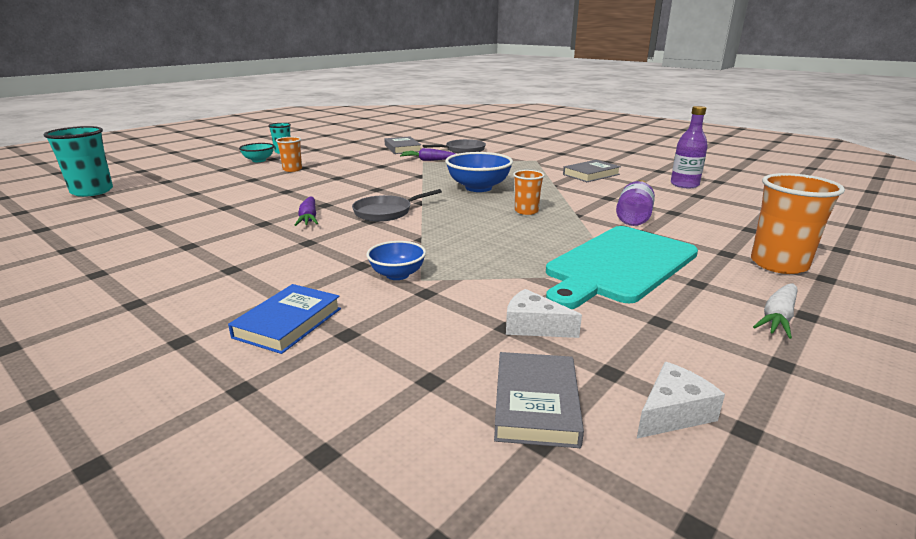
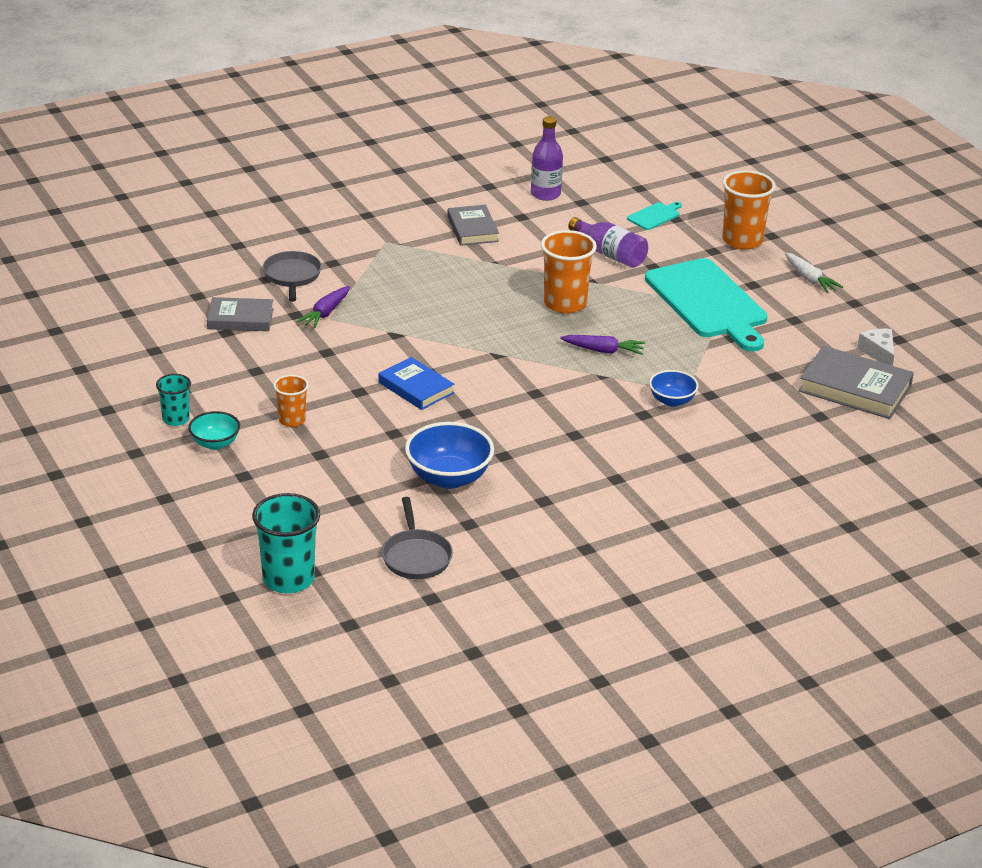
camera: 70 degrees left, 10 degrees up
blue book [228,284,341,354] -> blue book moved to [378,357,454,410]
purple carrot [295,196,318,226] -> purple carrot moved to [560,335,645,355]
grey pan [352,189,442,222] -> grey pan moved to [382,497,453,579]
blue bowl [445,152,513,192] -> blue bowl moved to [405,422,494,489]
grey book [494,352,584,448] -> grey book [798,346,914,419], size x1.51
white cheese [506,289,582,338] -> none
orange cup [513,170,545,215] -> orange cup [541,230,597,314], size x1.73
none -> turquoise cutting board [627,202,682,230]

